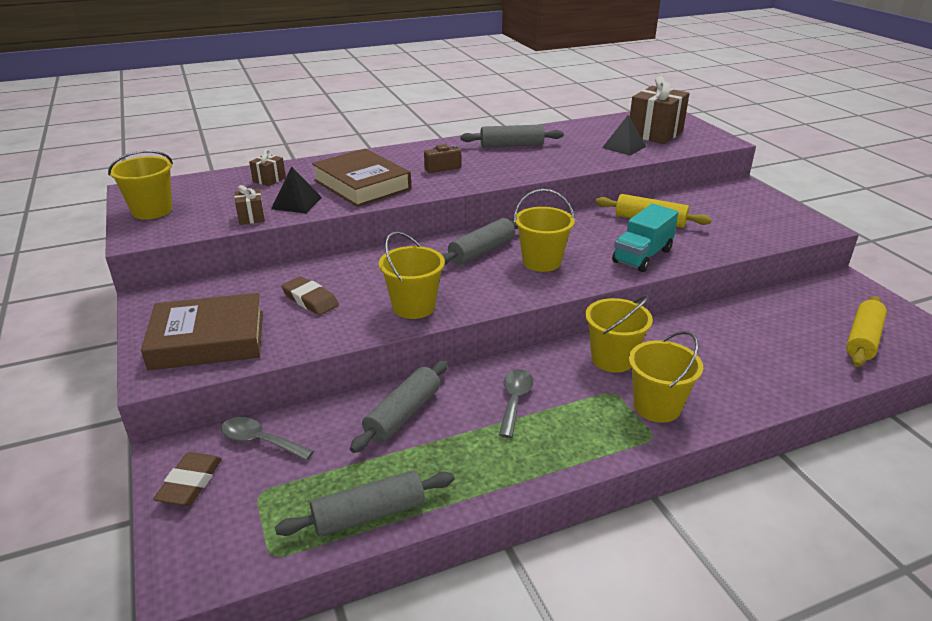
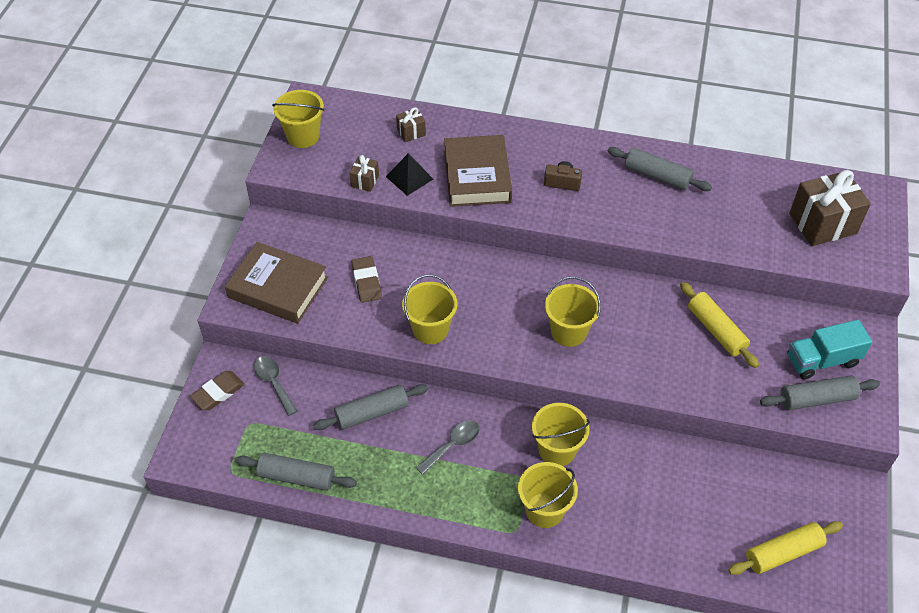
camera: 35 degrees right, 20 degrees up
grey rolling pin [442,218,518,265] -> grey rolling pin moved to [760,376,880,410]
black pyramid [602,115,646,156] -> none
turquoise truck [612,204,679,272] -> turquoise truck moved to [787,319,872,379]

